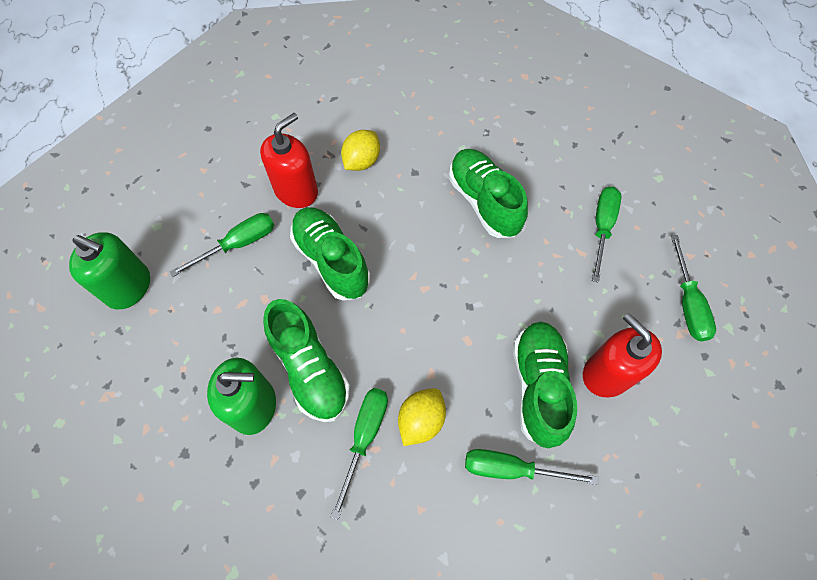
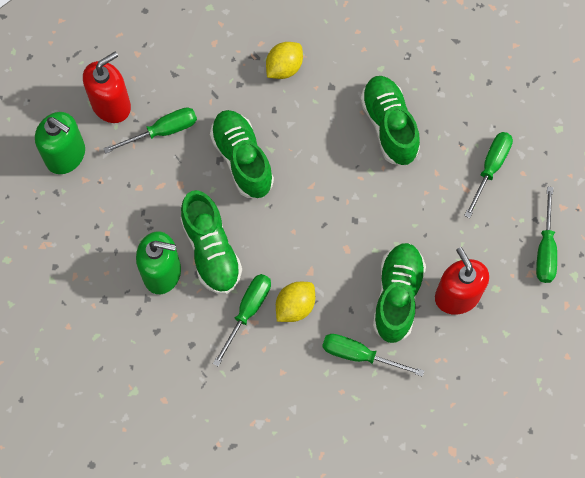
camera: 10 degrees right, 5 degrees up
red soap dispenser [260,113,318,208] -> red soap dispenser moved to [83,52,131,123]

